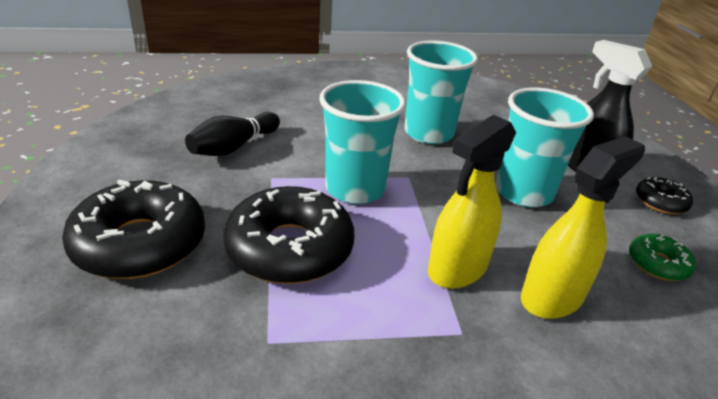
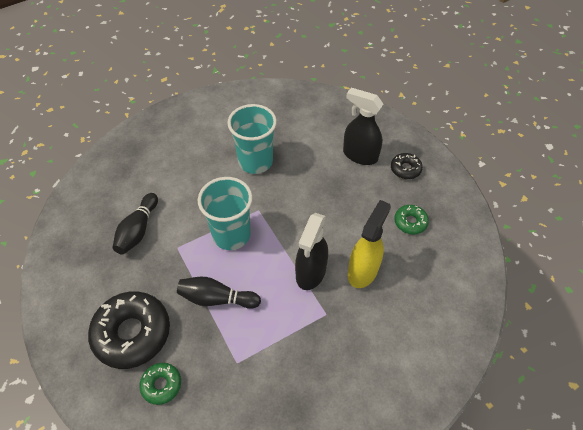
camera: 20 degrees left, 20 degrees up
black donut [223,186,354,284] -> black bowling pin [177,277,261,309]
yellow spray bottle [428,115,516,289] -> black spray bottle [295,213,328,290]
turquoise cup [496,87,594,207] -> none
none -> green donut [139,363,181,405]

